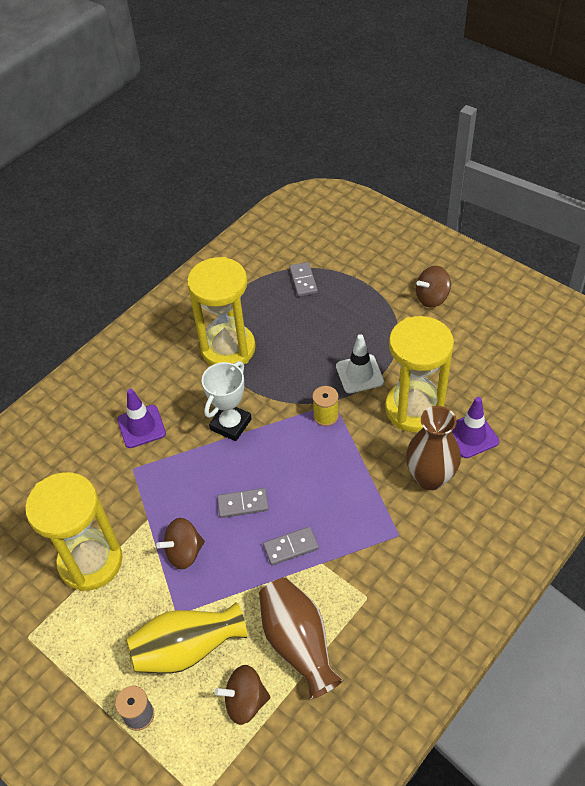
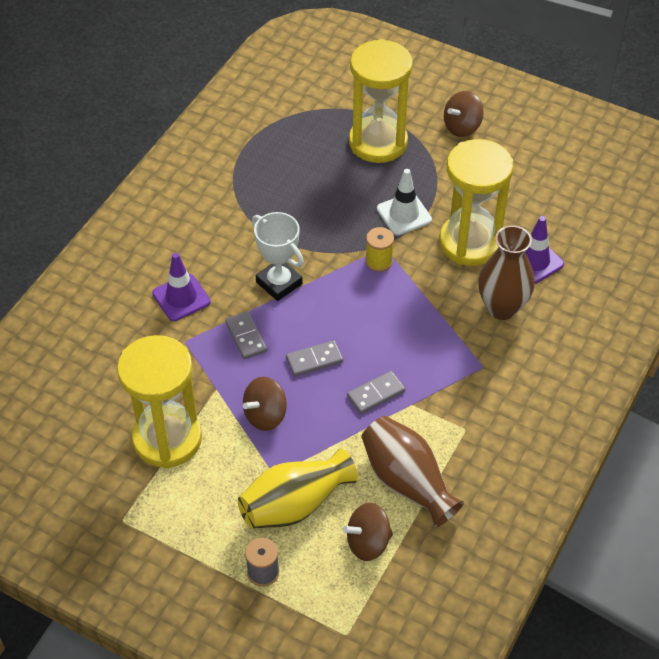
camera: 15 degrees left, 0 degrees up
yellow hourglass [187,257,256,367] -> yellow hourglass moved to [349,39,413,163]
white trophy [202,361,252,441] -> white trophy turned 60 degrees counterclockwise [252,212,304,301]
grey domino [289,262,318,297] -> grey domino moved to [225,311,267,359]

